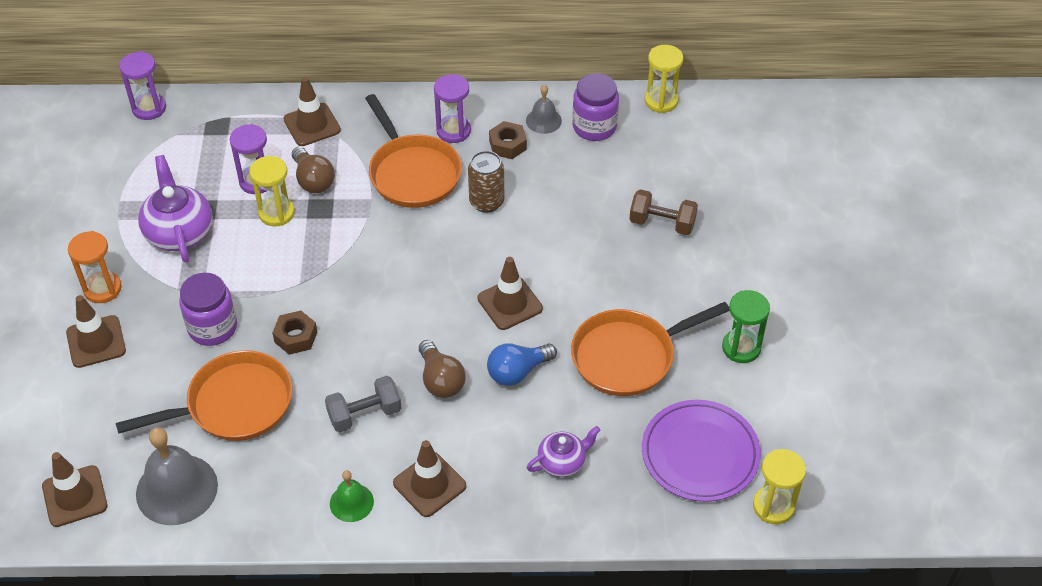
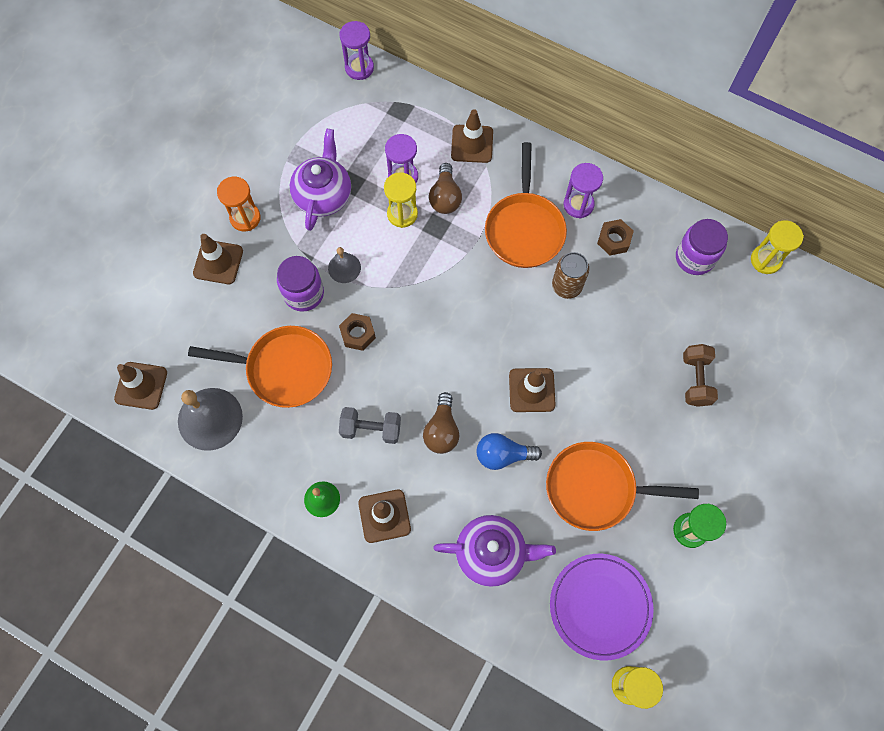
camera: 30 degrees right, 20 degrees up
grey bell [526,85,562,134] -> grey bell moved to [328,247,361,283]
purple teapot [527,426,600,477] -> purple teapot [434,515,556,587], size x1.69
brown dumbbell [630,189,698,235] -> brown dumbbell turned 45 degrees clockwise [683,344,718,407]

